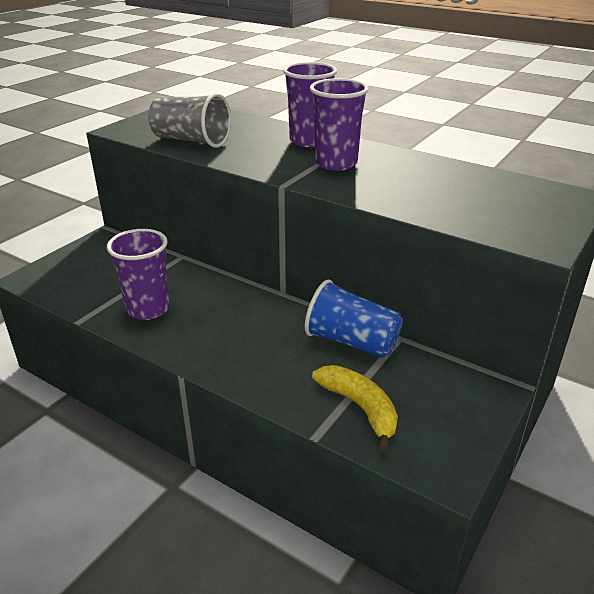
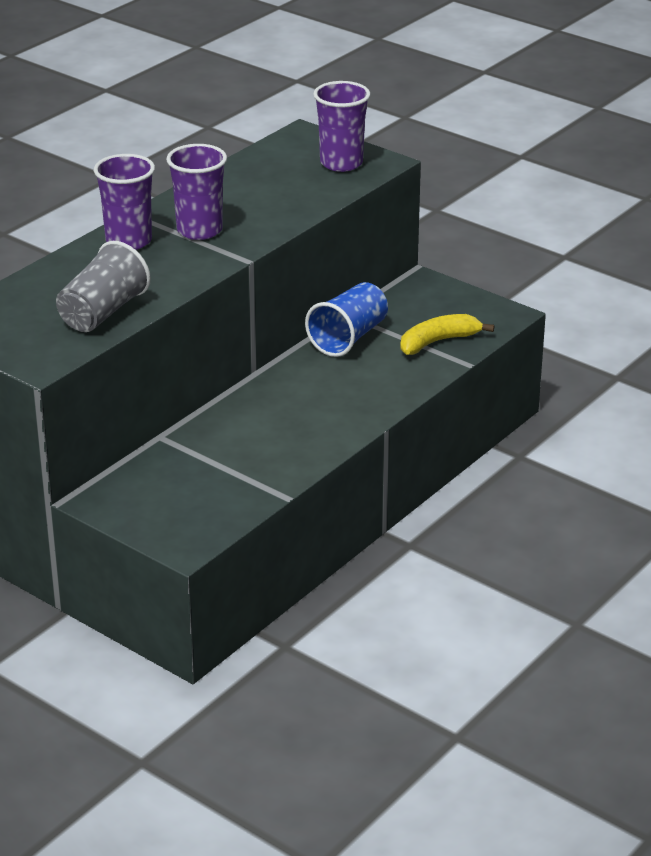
camera: 85 degrees left, 0 degrees up
purple cup [107,229,170,320] -> purple cup moved to [313,81,370,172]

